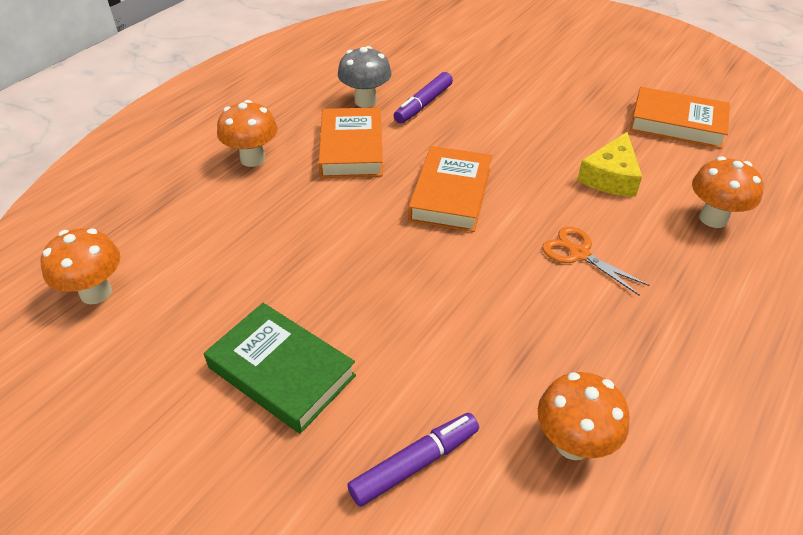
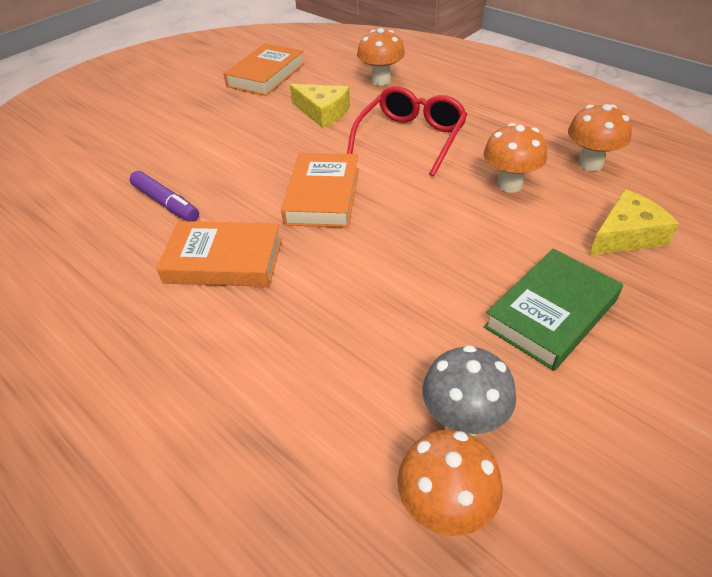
camera: 80 degrees left, 0 degrees up
orange mushroom [217,100,278,167] -> orange mushroom moved to [484,123,547,193]
grey mushroom [338,46,392,108] -> grey mushroom moved to [423,345,516,436]
purple marker [347,413,479,507] -> yellow cheese [590,189,679,255]
orange book [408,146,492,232] -> orange book turned 75 degrees clockwise [281,153,359,228]
orange scissors [542,226,650,295] -> red glasses [347,86,468,176]

